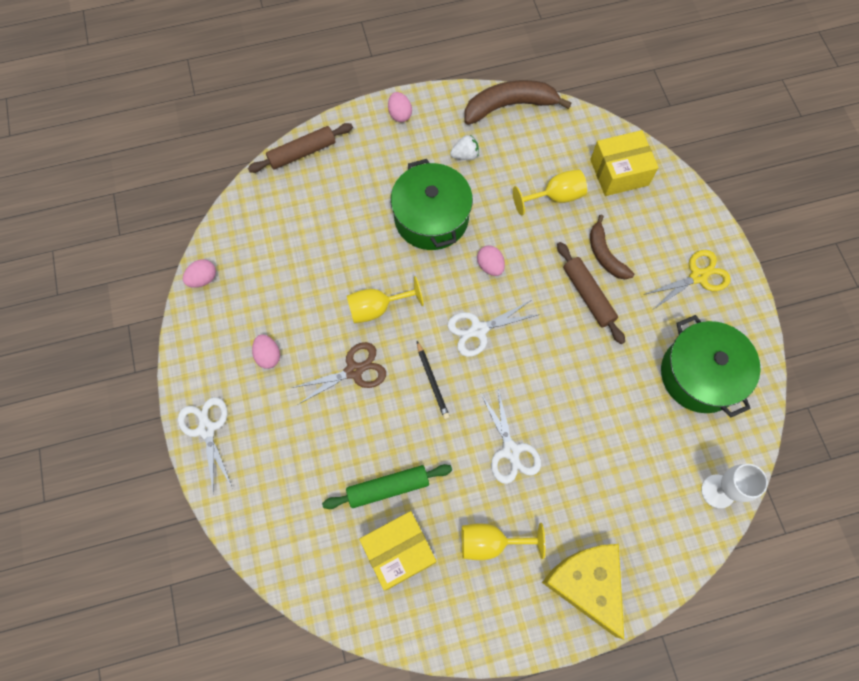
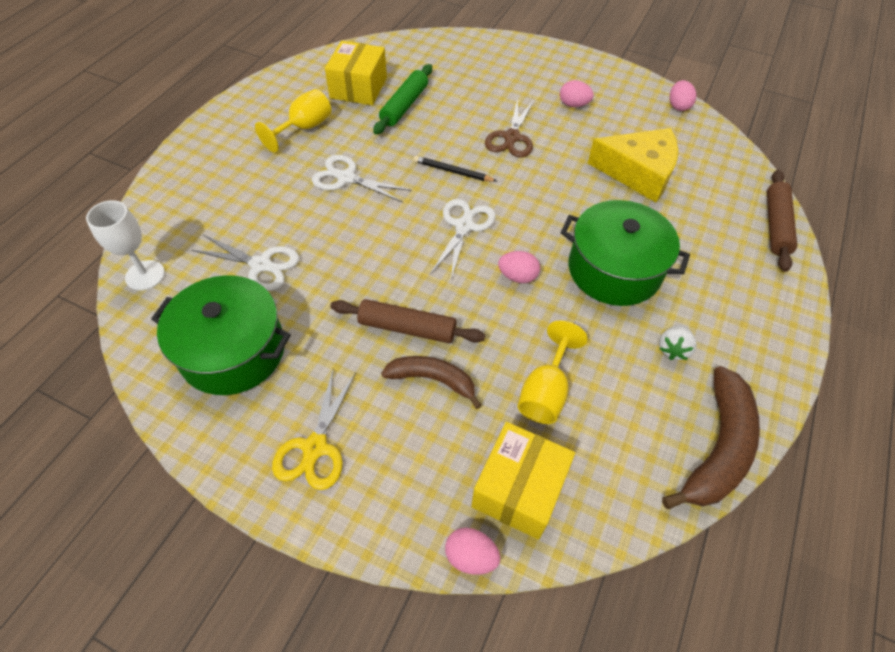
camera: 130 degrees right, 15 degrees down
white scissors [178,397,232,495] -> white scissors moved to [191,235,299,291]
yellow goblet [347,276,424,323] -> none
pink egg [388,92,412,122] -> pink egg moved to [445,528,501,575]
yellow cheese [542,544,624,639] -> yellow cheese moved to [588,128,678,202]

